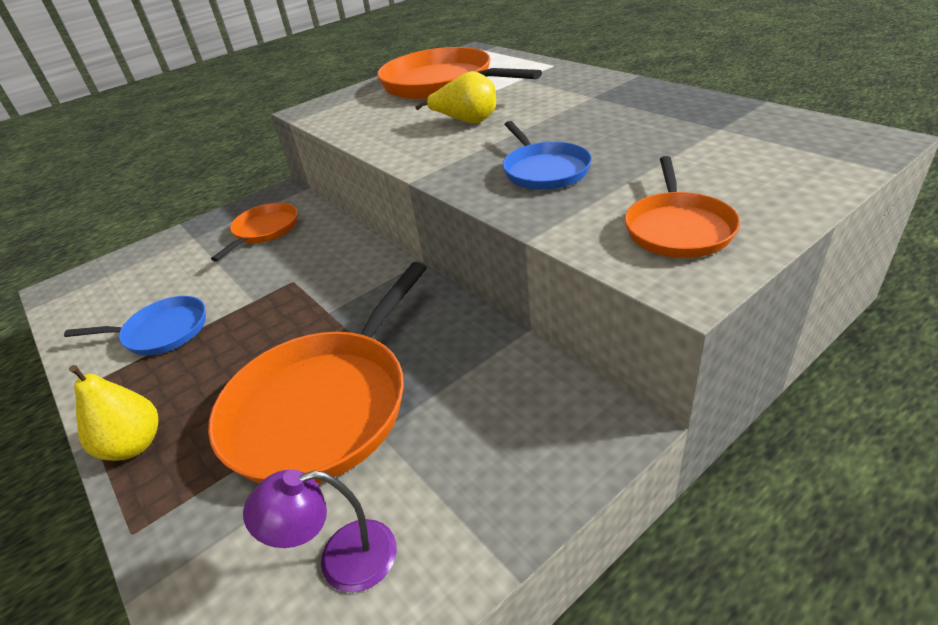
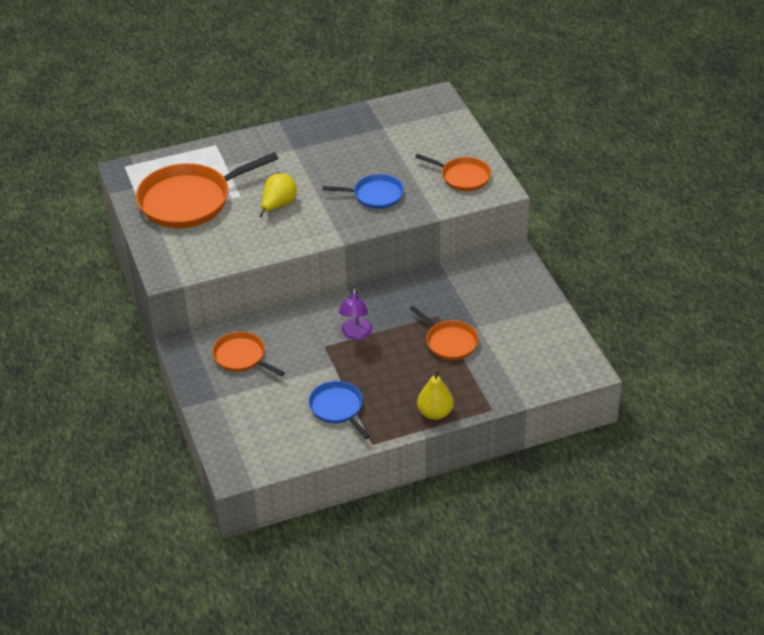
camera: 75 degrees left, 5 degrees up
blue pan [64,296,206,356] -> blue pan turned 45 degrees counterclockwise [308,381,370,439]
orange pan [208,262,427,484] -> orange pan [409,306,479,360], size x0.54
purple lamp [243,470,397,593] -> purple lamp moved to [339,288,372,340]

